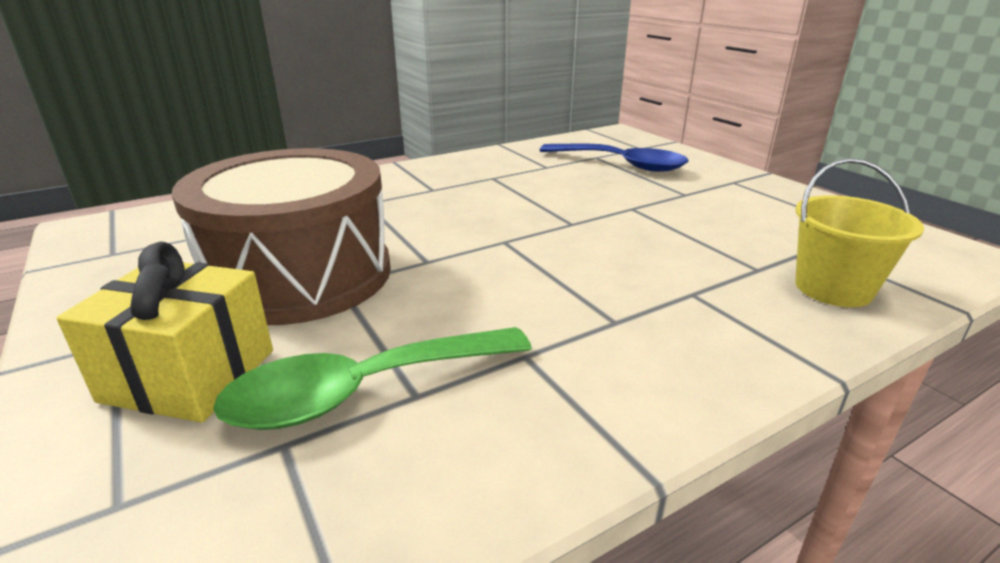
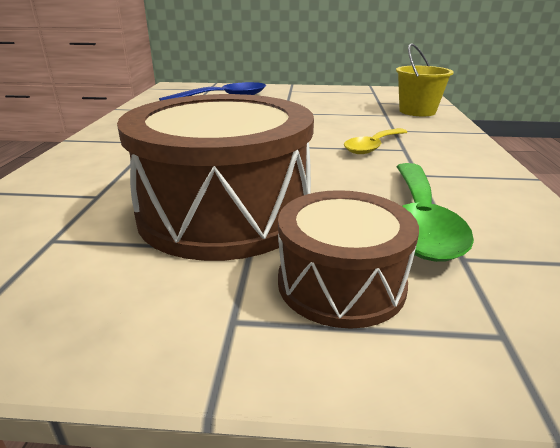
camera: 55 degrees left, 0 degrees up
yellow gift [57,242,273,423] -> brown drum [278,190,419,329]
none -> yellow spoon [344,128,407,154]

